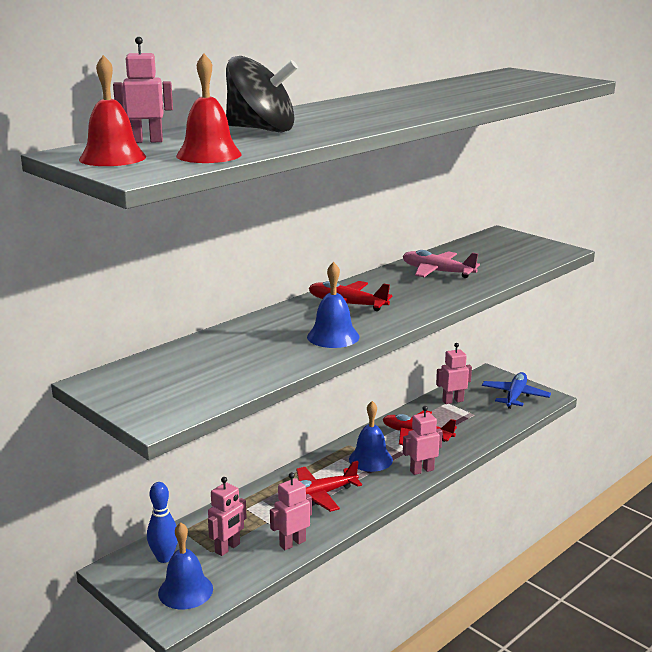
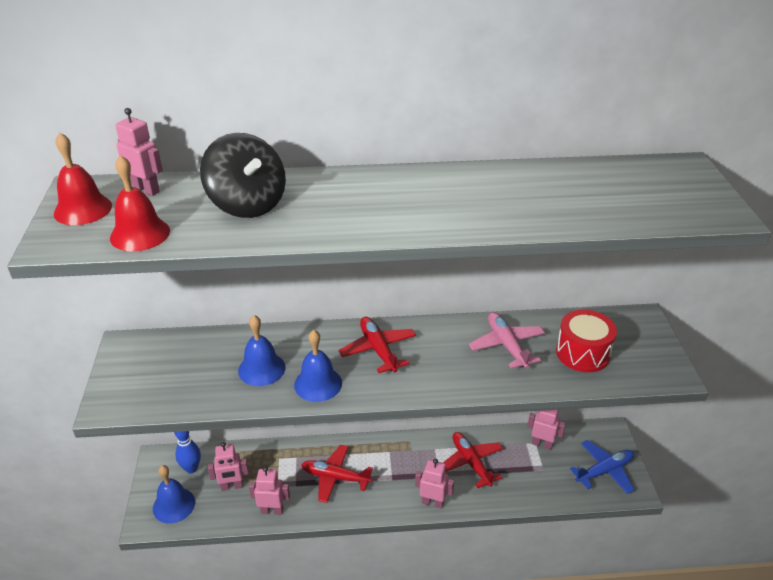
camera: 40 degrees right, 15 degrees up
blue bell [349,401,393,472] -> blue bell moved to [238,315,285,386]
none -> red drum [556,310,617,372]

